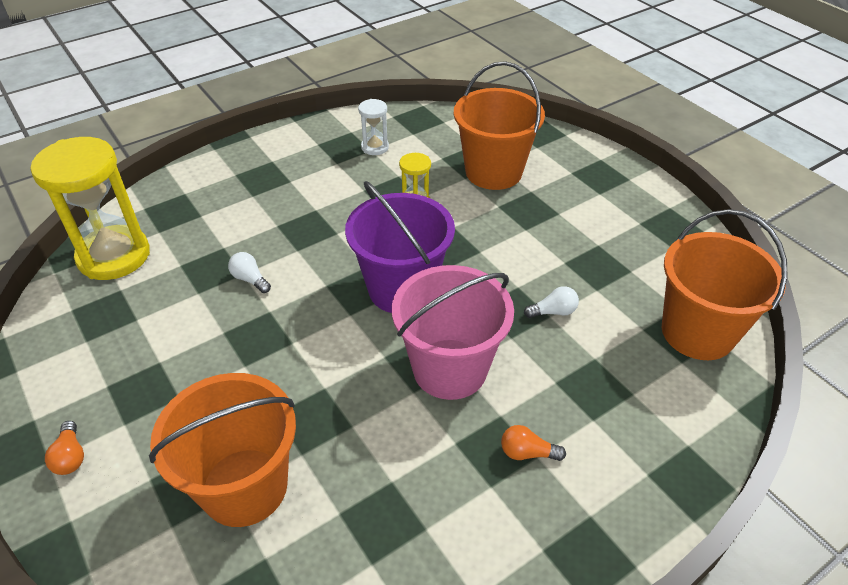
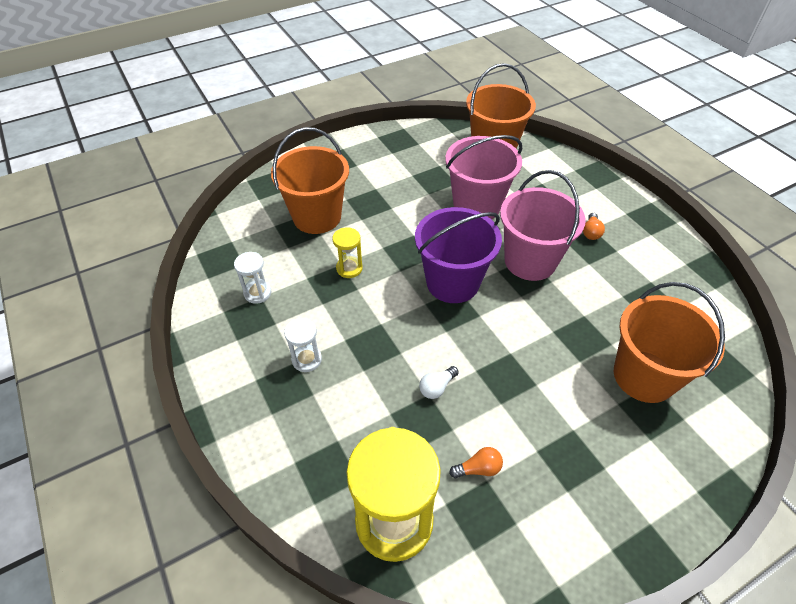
camera: 85 degrees left, 5 degrees up
orange light bulb [45,421,84,475] -> orange light bulb moved to [449,447,503,478]
white light bulb [524,286,579,318] -> pink bucket [445,135,522,220]
none -> white hourglass [284,318,322,372]

